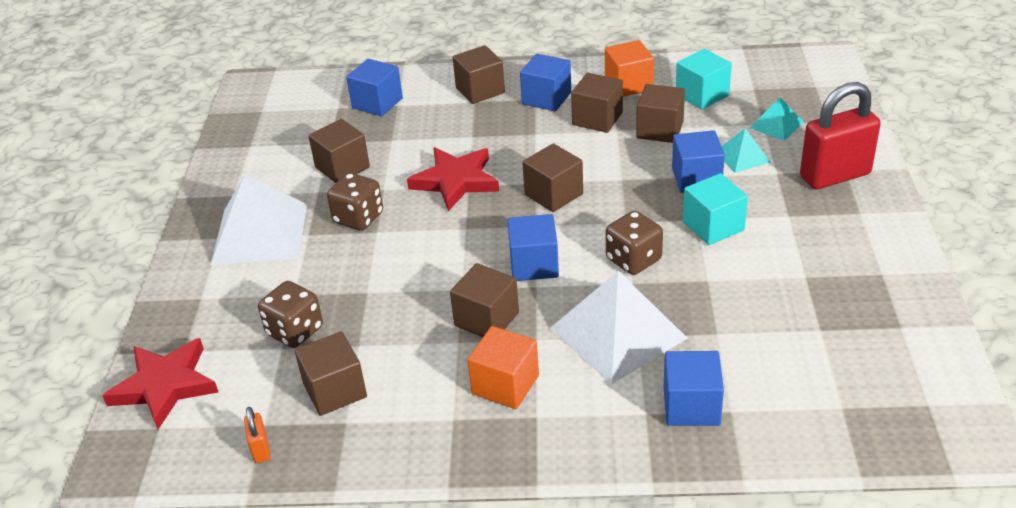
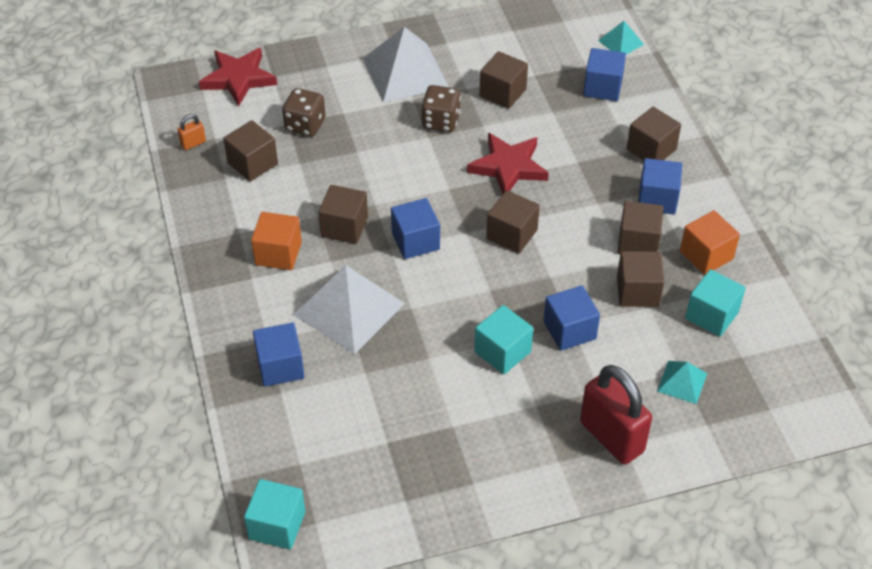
camera: 70 degrees right, 10 degrees up
brown dice [606,211,663,275] -> none
turquoise pyramid [722,128,771,173] -> turquoise pyramid moved to [598,21,644,54]
none -> turquoise cube [244,479,306,549]

